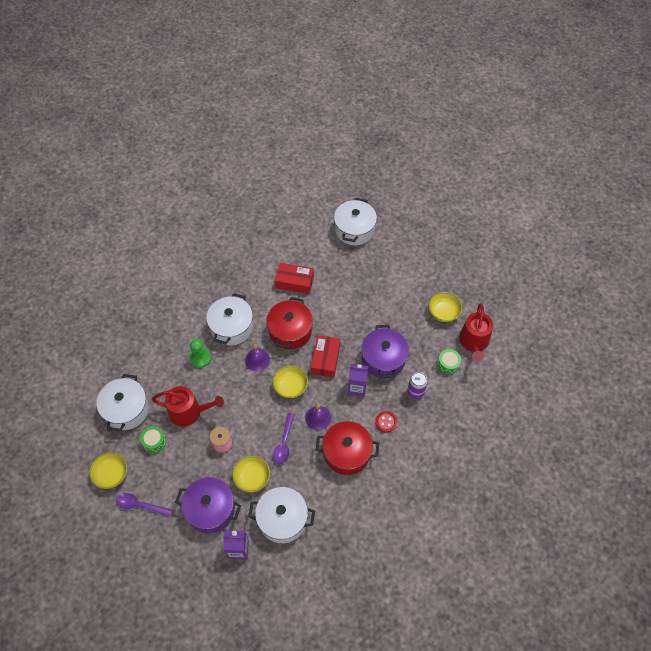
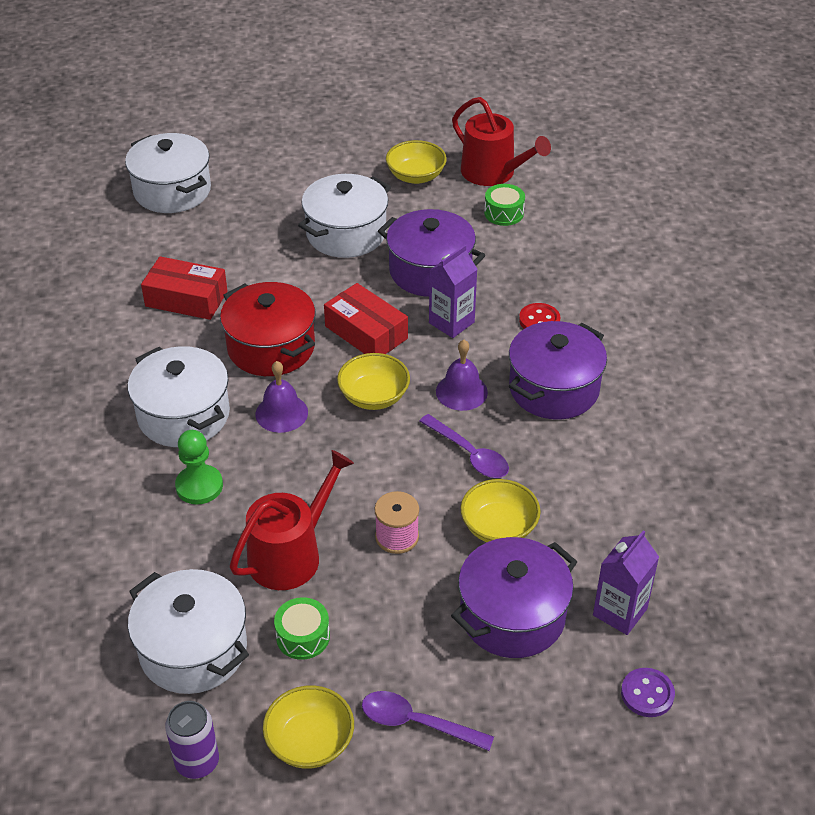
camera: 55 degrees left, 15 degrees down
purple spoon [116,493,173,517] -> purple spoon turned 60 degrees clockwise [362,691,494,751]
white pot [248,487,315,543] -> white pot moved to [298,174,391,258]
red box [275,263,314,294] -> red box turned 60 degrees clockwise [141,256,227,320]
red pot [316,421,379,475] -> purple pot [509,321,607,420]
purple can [407,372,428,399] -> purple can moved to [165,701,219,779]
none -> purple button [621,668,675,717]

